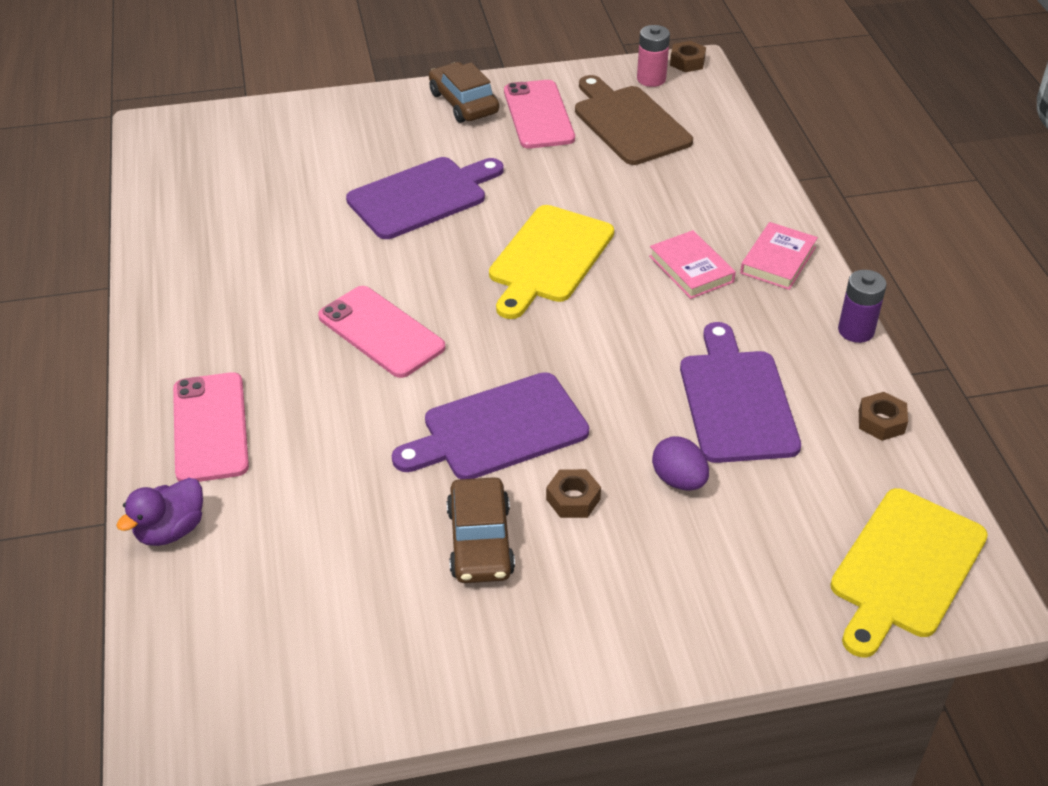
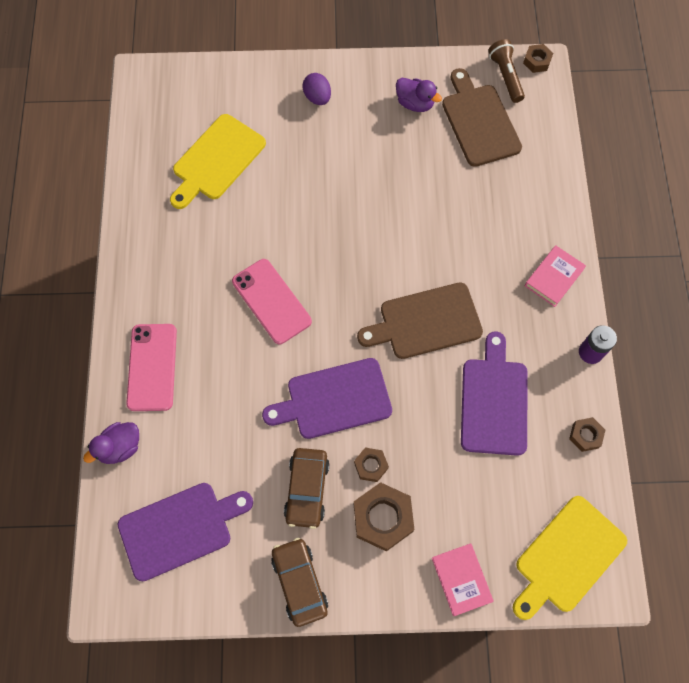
camera: 10 degrees right, 25 degrees up
purple cutting board [346,157,504,239] -> purple cutting board moved to [118,483,253,581]
brown car [429,62,499,123] -> brown car moved to [271,538,328,627]
yellow cutting board [489,205,614,319] -> yellow cutting board moved to [170,114,266,209]
pink phone [504,80,575,149] -> purple duck [396,78,442,112]
pink battery [637,25,670,87] -> brown flashlight [488,39,525,103]
pink book [649,230,736,299] -> pink book moved to [432,543,494,616]
purple egg [652,436,709,491] -> purple egg moved to [302,73,331,105]
none -> brown nut [354,482,415,552]
none -> brown cutting board [357,282,483,359]

